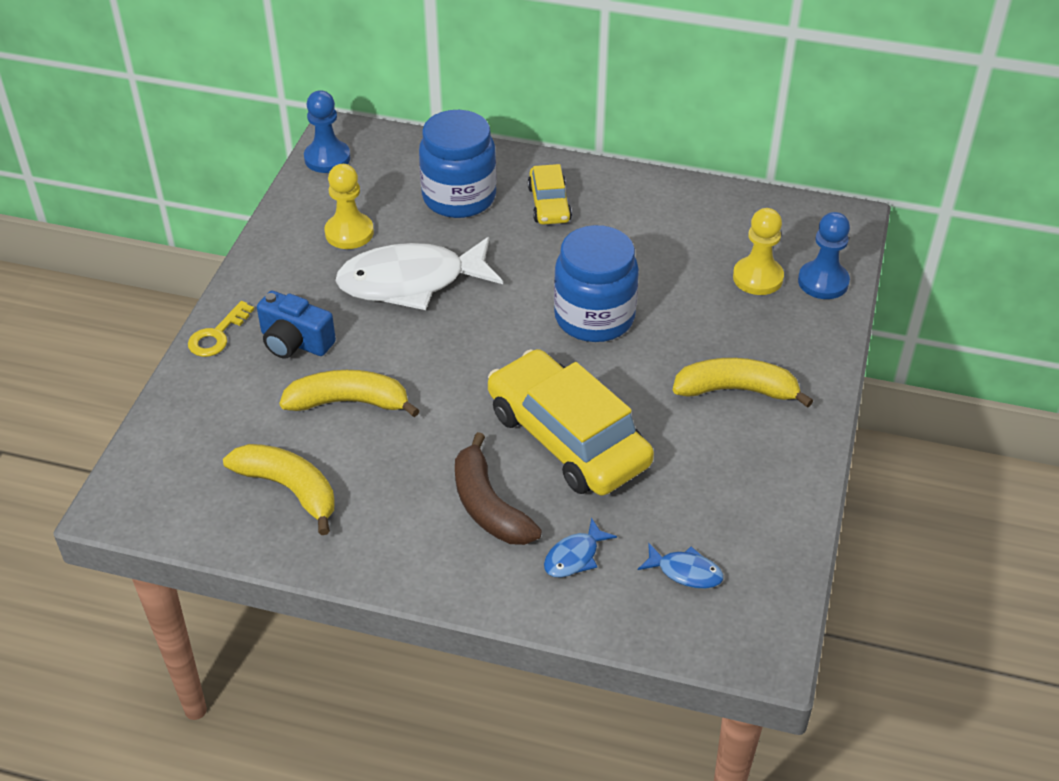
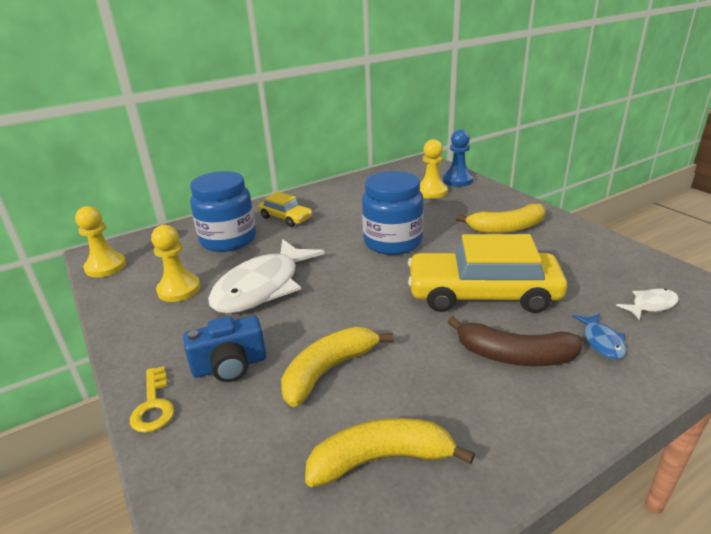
camera: 45 degrees left, 15 degrees down
blue pawn [304,90,351,173] -> yellow pawn [75,206,126,278]
blue fish [638,543,723,589] -> white fish [616,288,679,320]
yellow banana [672,358,813,408] -> yellow banana turned 150 degrees counterclockwise [456,204,546,233]

